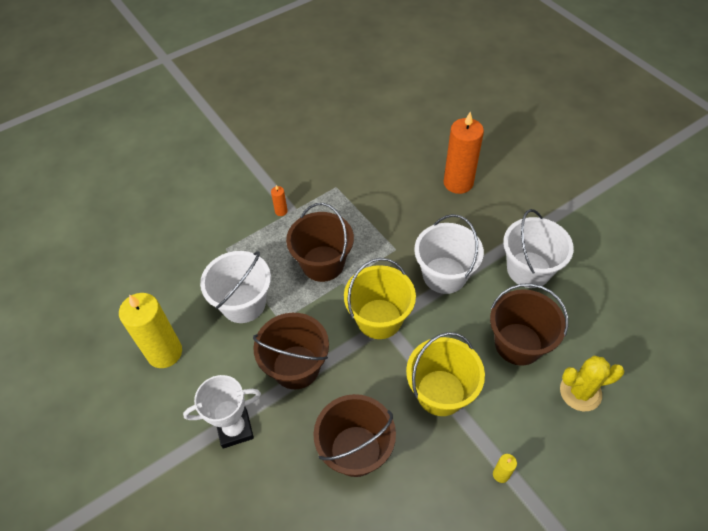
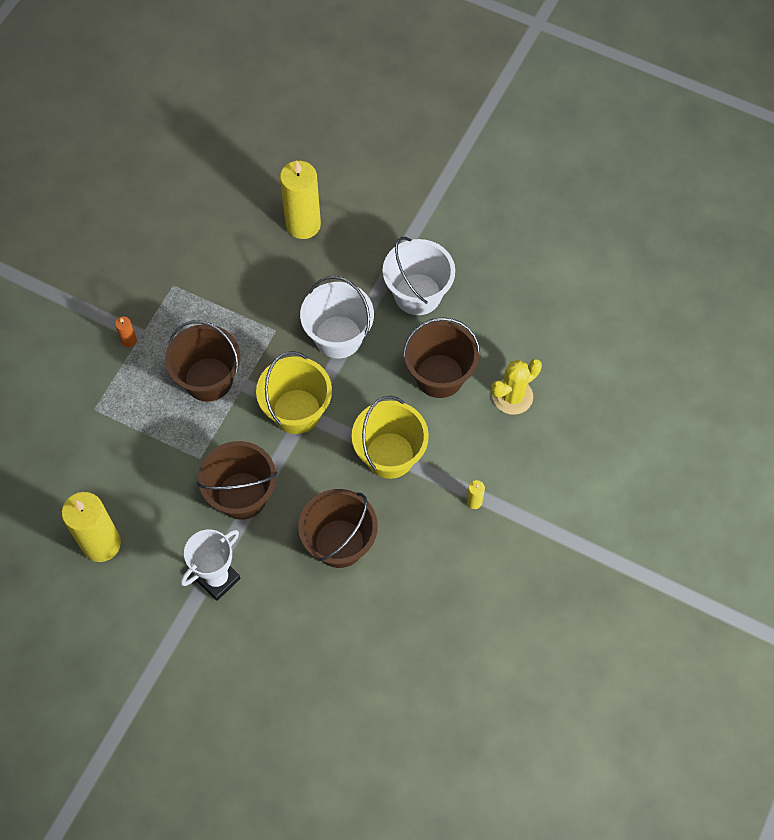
camera: 30 degrees left, 10 degrees up
white bucket [200,251,271,323] -> none
orange candle [444,112,484,194] -> yellow candle [280,161,321,239]

